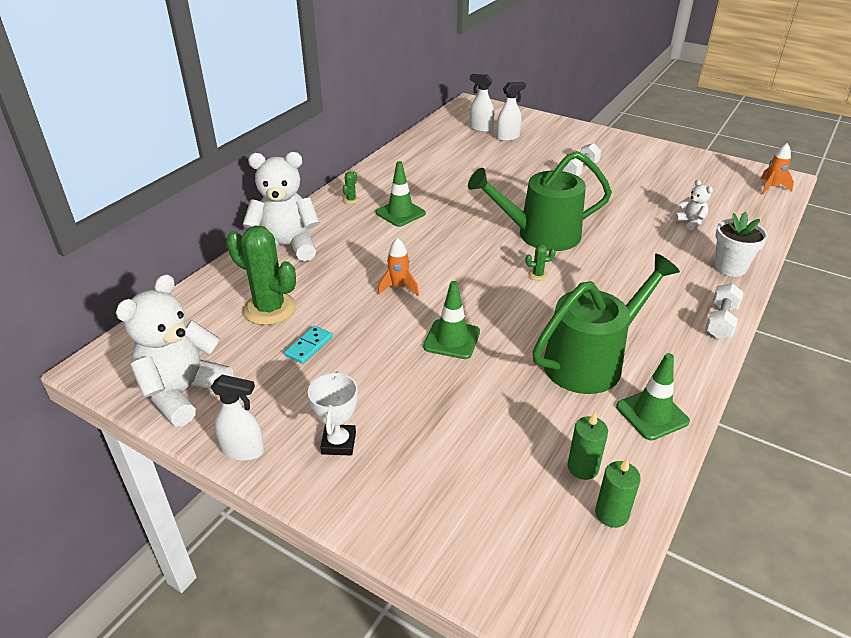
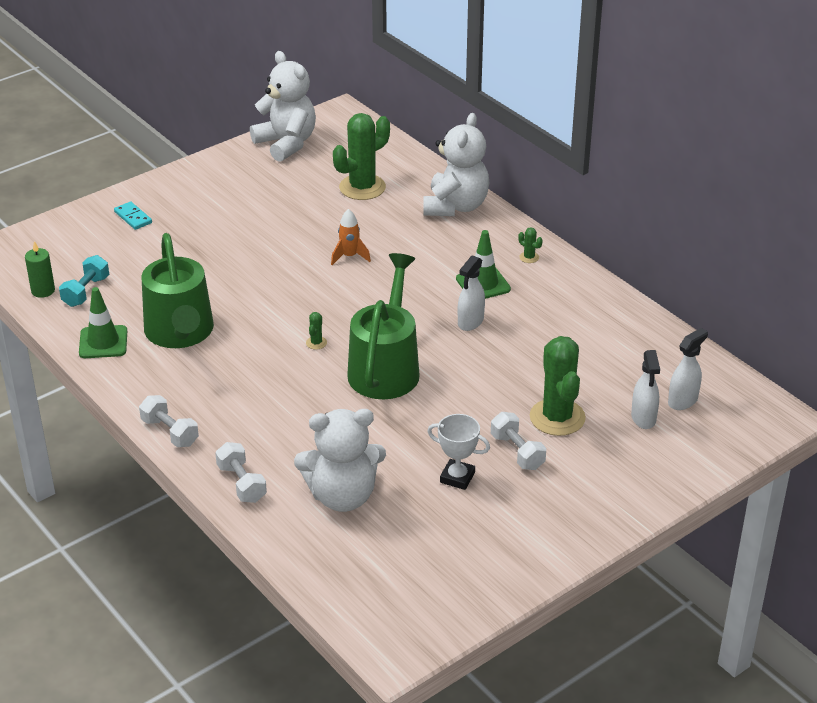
camera: 110 degrees right, 0 degrees up
white spray bottle [211,375,265,461] -> white spray bottle moved to [458,255,485,331]
turquoise domino [284,326,333,364] -> turquoise domino moved to [114,201,152,230]
white trophy [308,371,358,456] -> white trophy moved to [427,414,490,490]
green traffic cone [423,281,480,359] -> none
green candle [567,412,608,480] -> turquoise dumbbell [59,255,109,307]
white teddy bear [674,180,713,230] -> white teddy bear [294,409,386,512], size x2.17
white flower pot [714,212,768,277] -> white dumbbell [215,442,267,503]
orange rocket [761,143,794,195] -> none
none -> green cactus [530,336,586,436]

